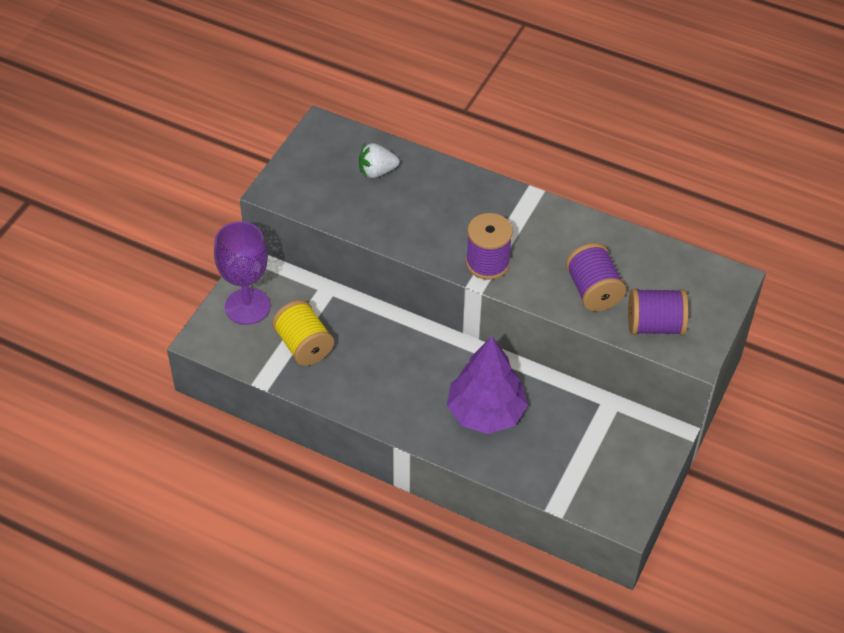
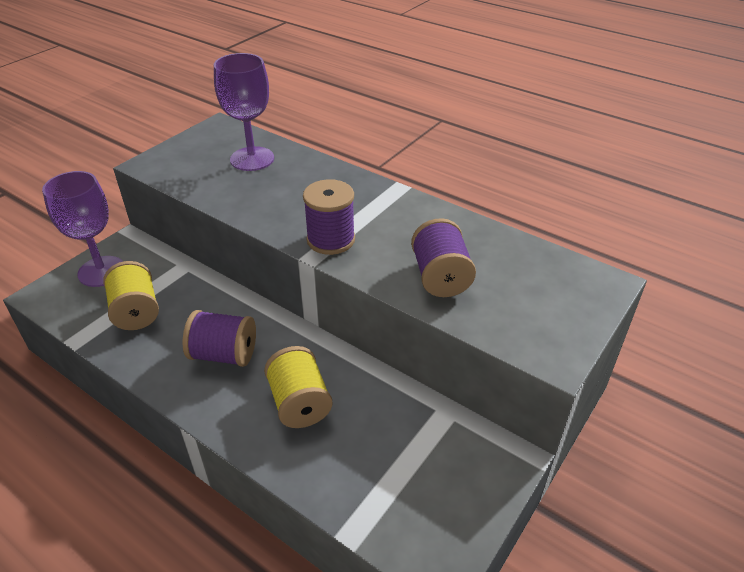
camera: 10 degrees right, 10 degrees down
white strawberry [359,143,399,178] -> purple goblet [214,53,274,171]
purple tree [447,336,528,434] -> yellow spool [264,346,333,428]
purple spool [628,288,689,335] -> purple spool moved to [182,310,256,367]

